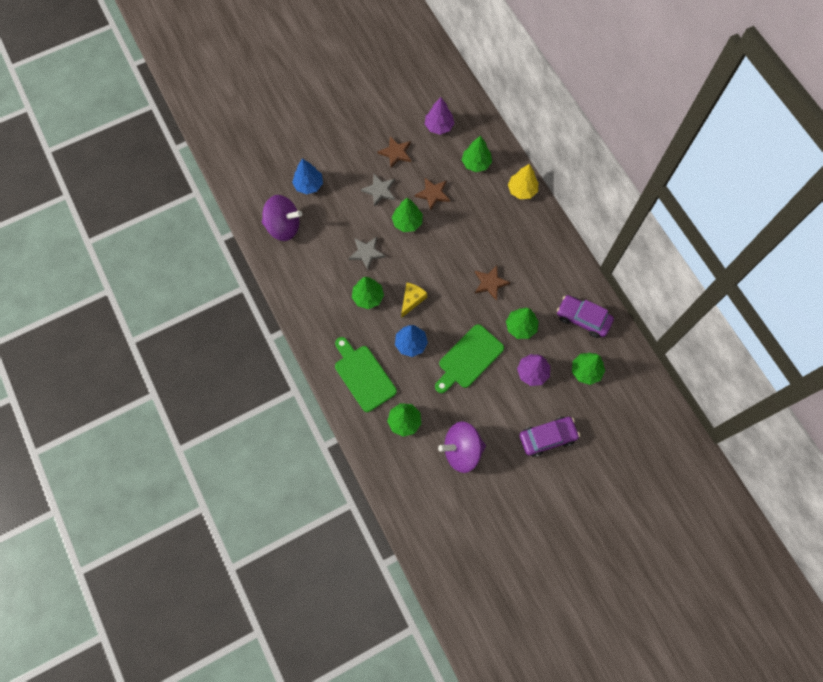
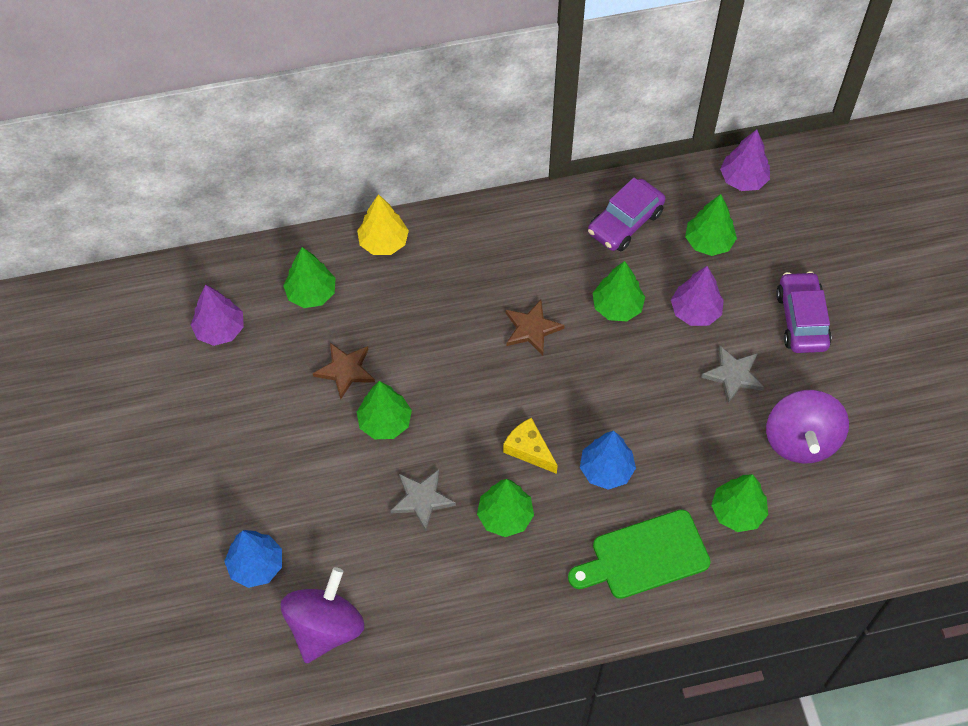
camera: 75 degrees left, 10 degrees down
grey star [361,174,395,207] -> grey star moved to [701,346,764,403]
brown star [378,136,411,168] -> none
green cutting board [435,324,504,393] -> none
none -> purple tree [720,129,770,191]

